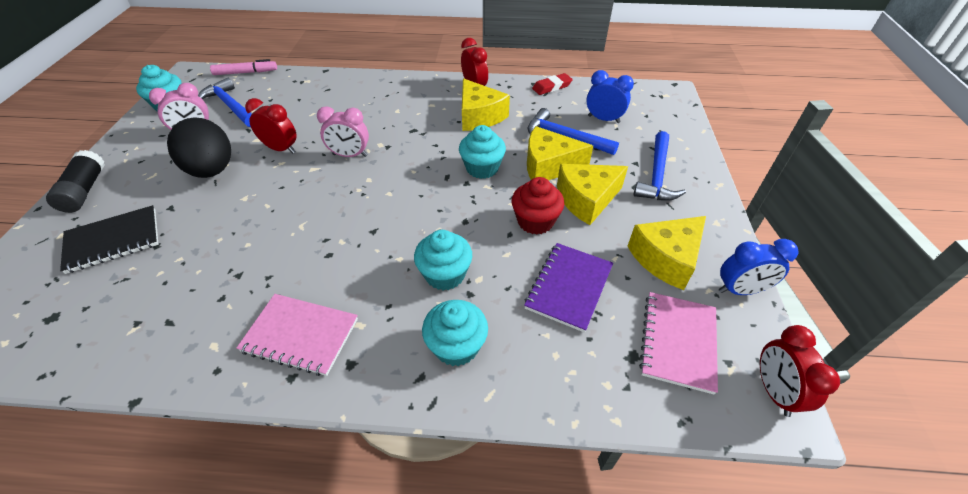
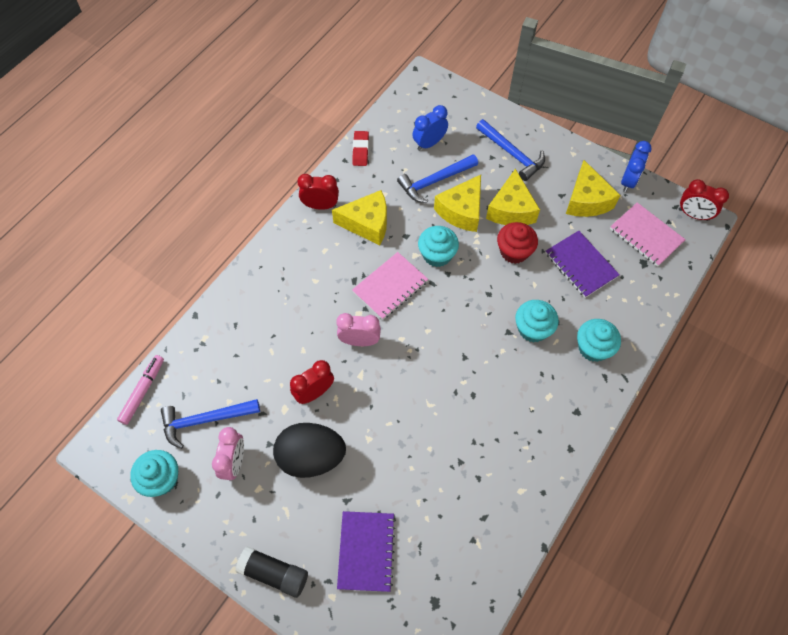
camera: 60 degrees left, 15 degrees up
black notebook [60,205,158,274] -> purple notebook [337,511,396,592]
pink notebook [237,294,358,376] -> pink notebook moved to [352,252,428,320]
pink clock [317,106,369,157] -> pink clock turned 120 degrees counterclockwise [336,313,381,346]

